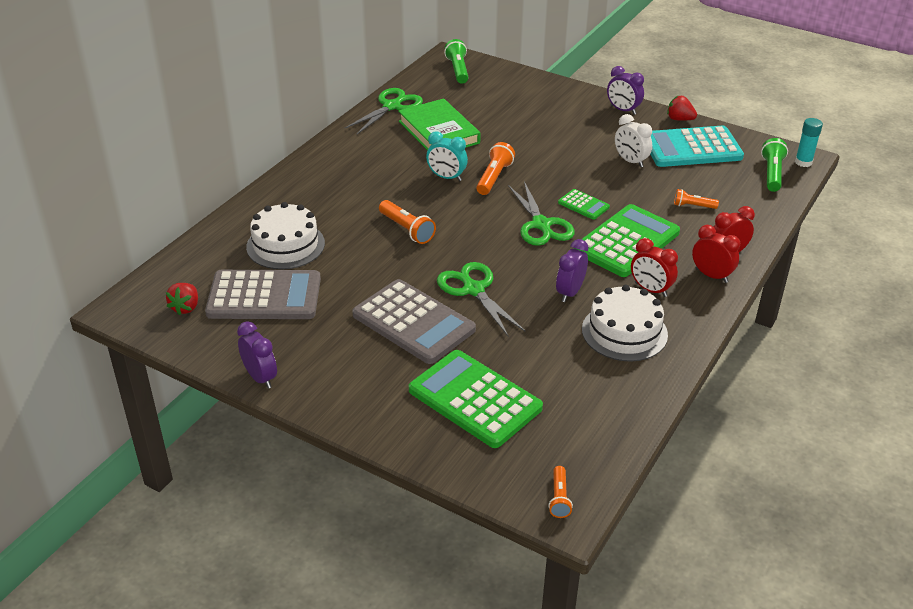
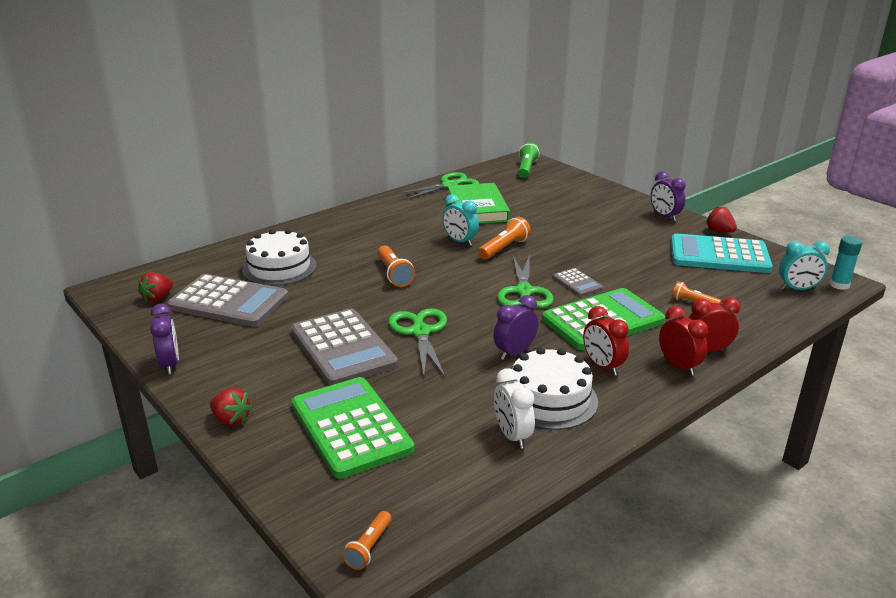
camera: 20 degrees right, 10 degrees down
green calculator [558,189,610,220] -> grey calculator [553,268,603,296]
white clock [615,114,652,167] -> white clock moved to [494,368,535,449]
green flashlight [761,138,788,192] -> turquoise clock [779,241,830,290]
none -> red strawberry [210,388,252,426]

